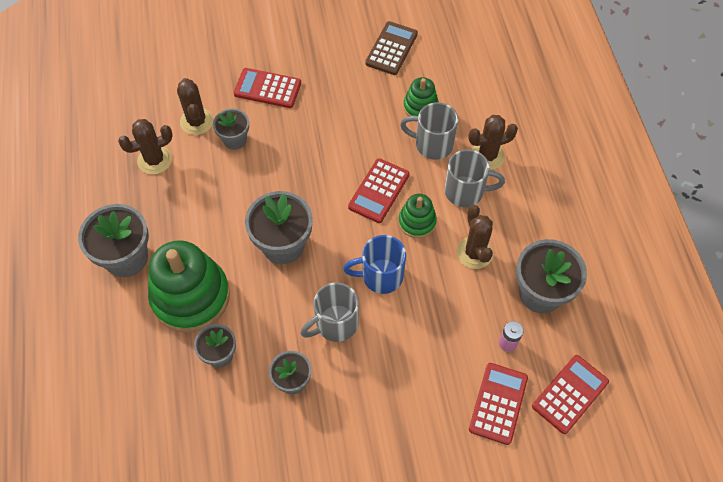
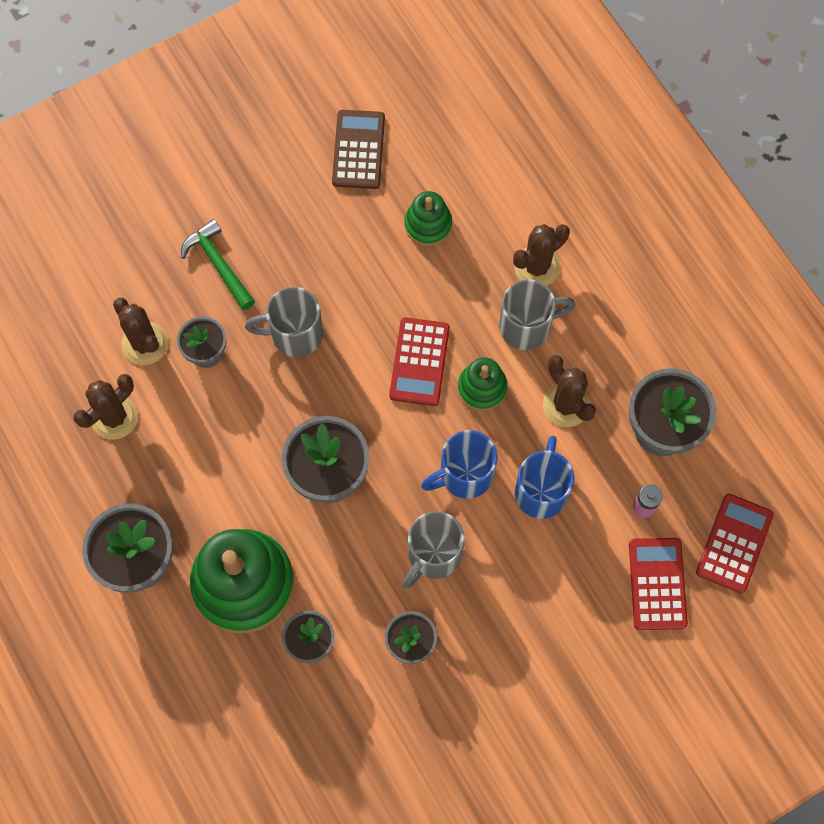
camera: 20 degrees left, 10 degrees up
red calculator [234,68,301,108] -> green hammer [181,219,255,310]
grey mug [400,102,458,160] -> grey mug moved to [245,287,323,357]
none -> blue mug [515,436,574,519]

